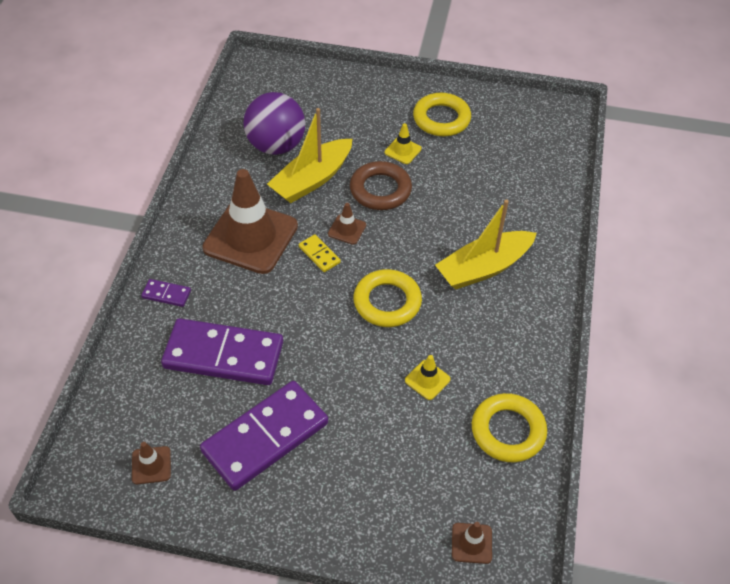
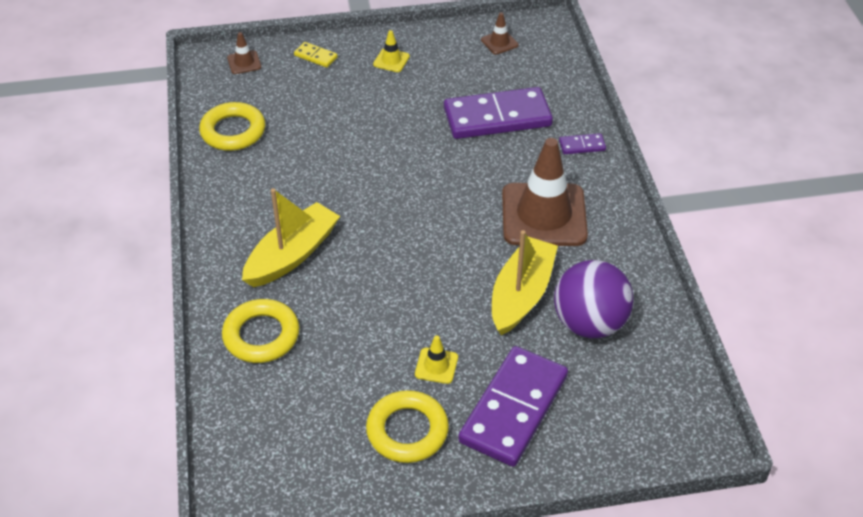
camera: 160 degrees right, 5 degrees down
purple domino [200,381,328,491] -> purple domino moved to [458,346,568,467]
yellow domino [299,234,341,272] -> yellow domino moved to [294,42,338,68]
brown traffic cone [328,203,366,245] -> none
brown ring [350,161,412,210] -> none
yellow ring [354,269,422,327] -> yellow ring moved to [222,299,299,363]
yellow traffic cone [405,355,451,400] -> yellow traffic cone moved to [373,30,410,72]

